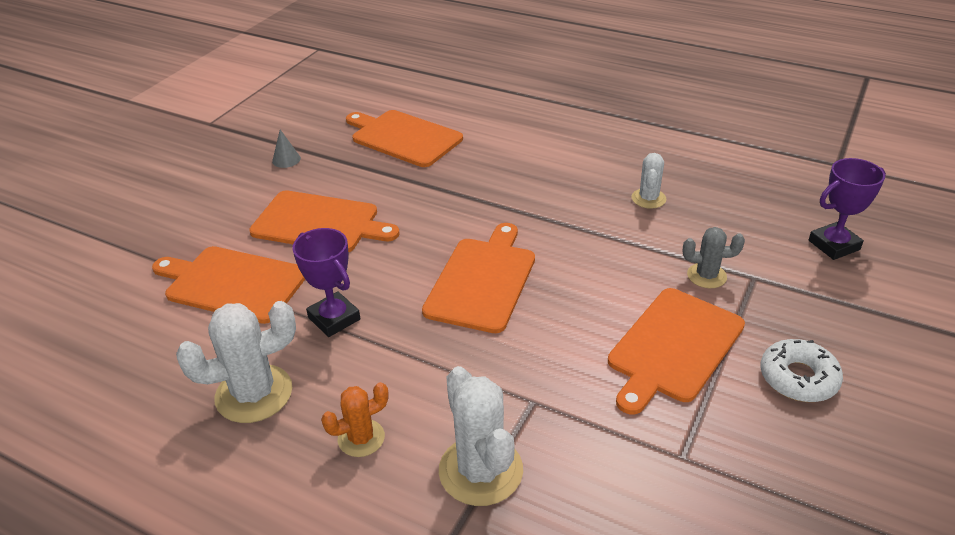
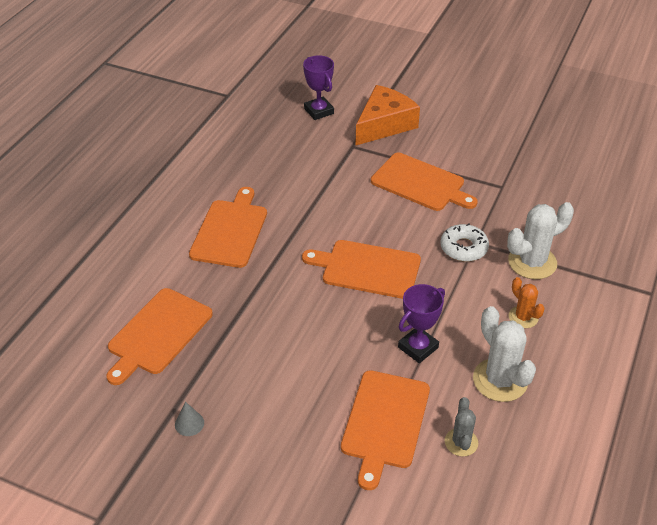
camera: 95 degrees left, 5 degrees up
orange cutting board [249,191,400,252] -> orange cutting board moved to [189,187,267,268]
white cactus [631,153,667,209] -> none
grey cactus [683,227,745,288] -> grey cactus moved to [445,397,478,457]
white donut [761,339,843,402] -> white donut moved to [440,224,489,262]
none -> orange cheese [355,85,420,146]

